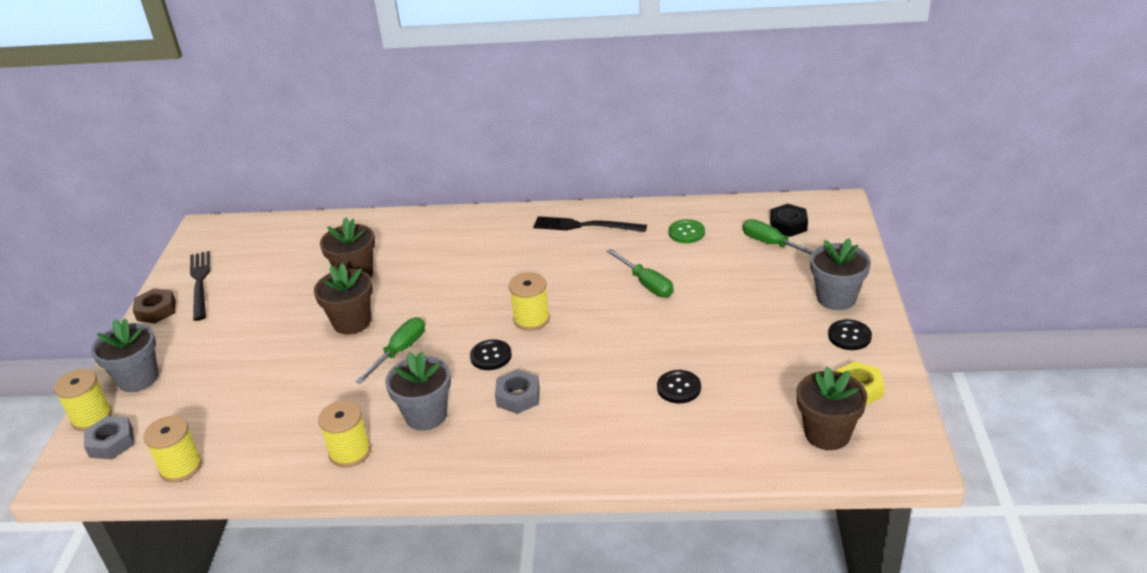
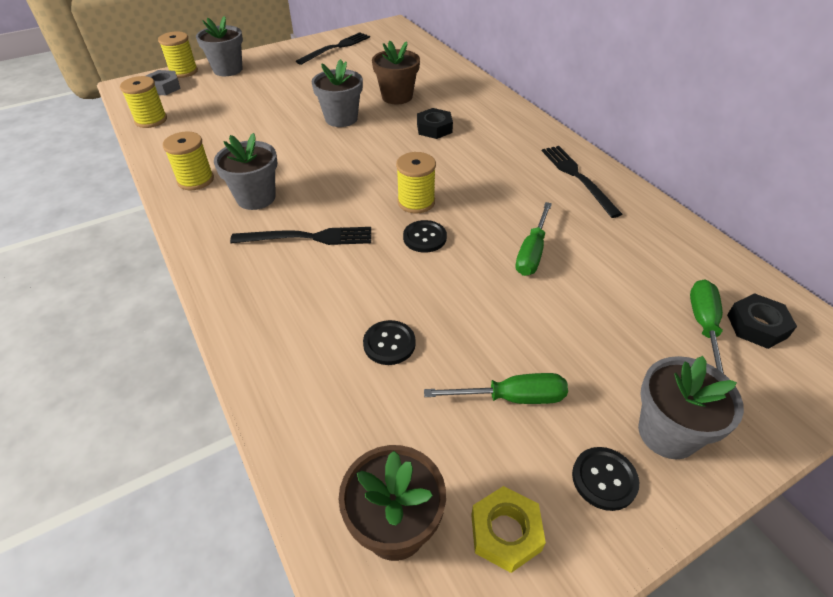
camera: 55 degrees right, 10 degrees up
brown nut [133,288,176,323] -> none
brown flower pot [314,263,373,335] -> grey flower pot [311,59,363,127]
green screwdriver [355,317,425,384] -> green screwdriver moved to [424,373,568,404]
black button [470,339,512,370] -> black button moved to [403,220,447,253]
grey nut [495,370,540,414] -> black fork [230,227,371,245]
green button [668,219,705,243] -> none
none -> black nut [417,108,453,139]

